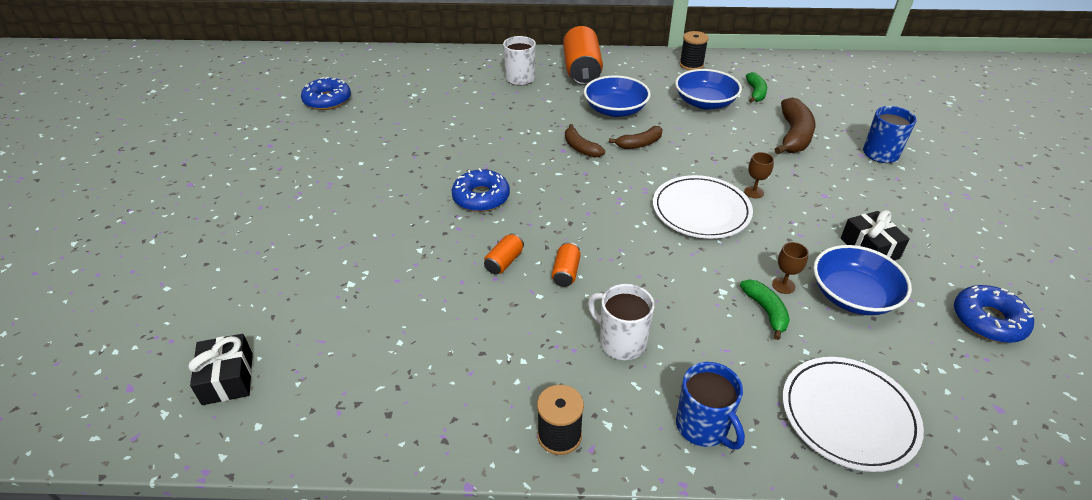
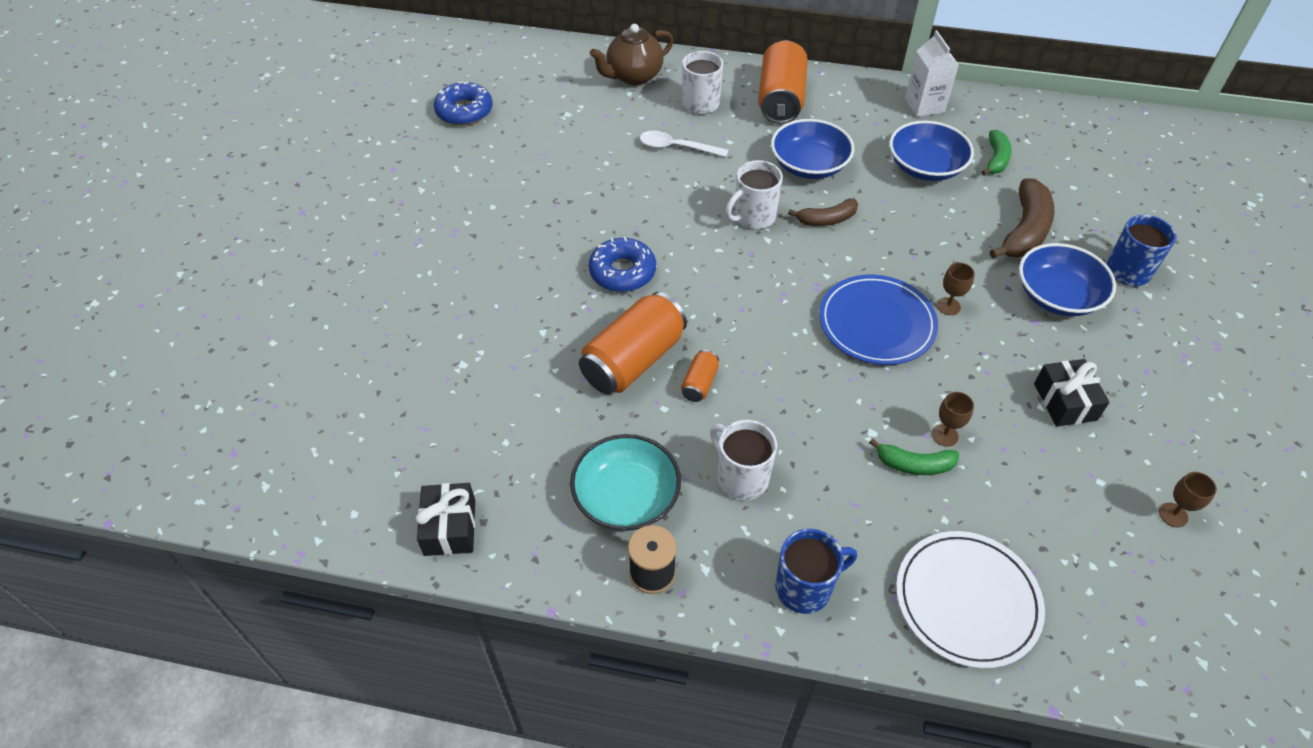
camera: 10 degrees right, 10 degrees up
black gift [188,334,253,405] -> black gift moved to [416,483,475,556]
orange can [484,233,524,274] -> orange can [579,292,687,394], size x2.17
brown banana [565,124,605,158] -> white mug [725,160,783,229]
white plate [653,175,753,239] -> blue plate [819,275,938,365]
blue mug [676,362,745,449] -> blue mug turned 90 degrees counterclockwise [775,529,857,614]
black spool [680,31,709,70] -> white carton [905,30,959,117]
green banana [740,279,790,340] -> green banana turned 105 degrees clockwise [869,438,959,475]
blue bowl [813,245,912,315] -> blue bowl moved to [1019,243,1116,316]
blue donut [954,285,1034,343] -> brown goblet [1159,472,1217,527]
none -> turquoise bowl [570,434,681,531]
none -> brown teapot [590,24,674,85]
none -> white spoon [640,131,729,157]

